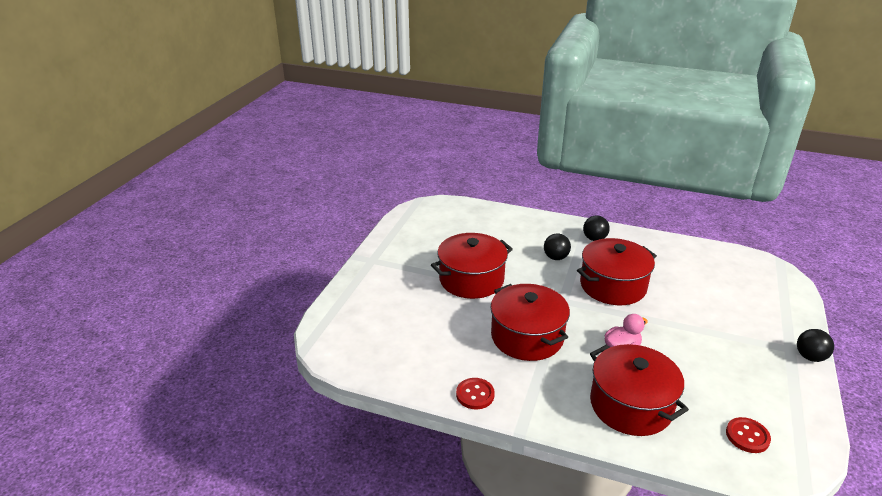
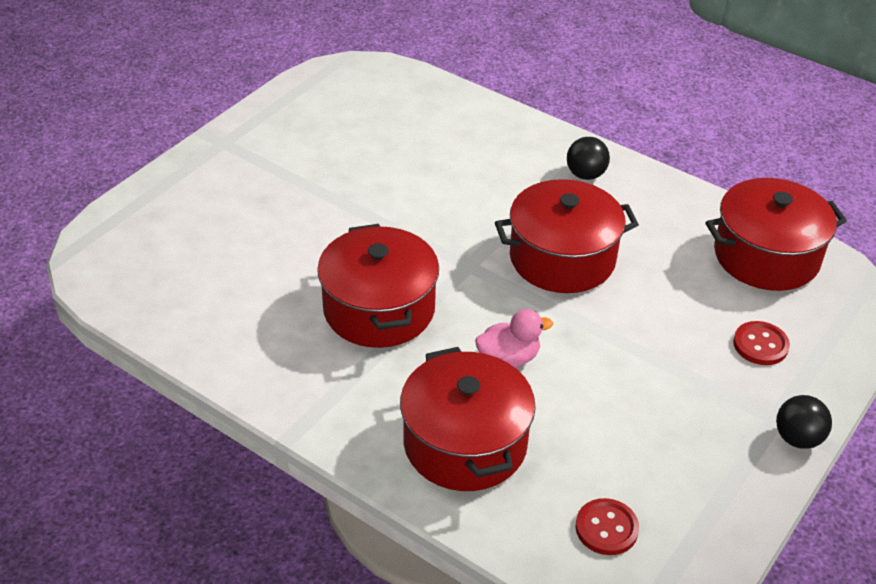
camera: 15 degrees right, 10 degrees up
red pot [431,233,513,299] -> red pot moved to [705,178,847,291]
red button [456,378,495,409] -> red button moved to [733,321,790,365]
black ball [544,233,571,260] -> none

